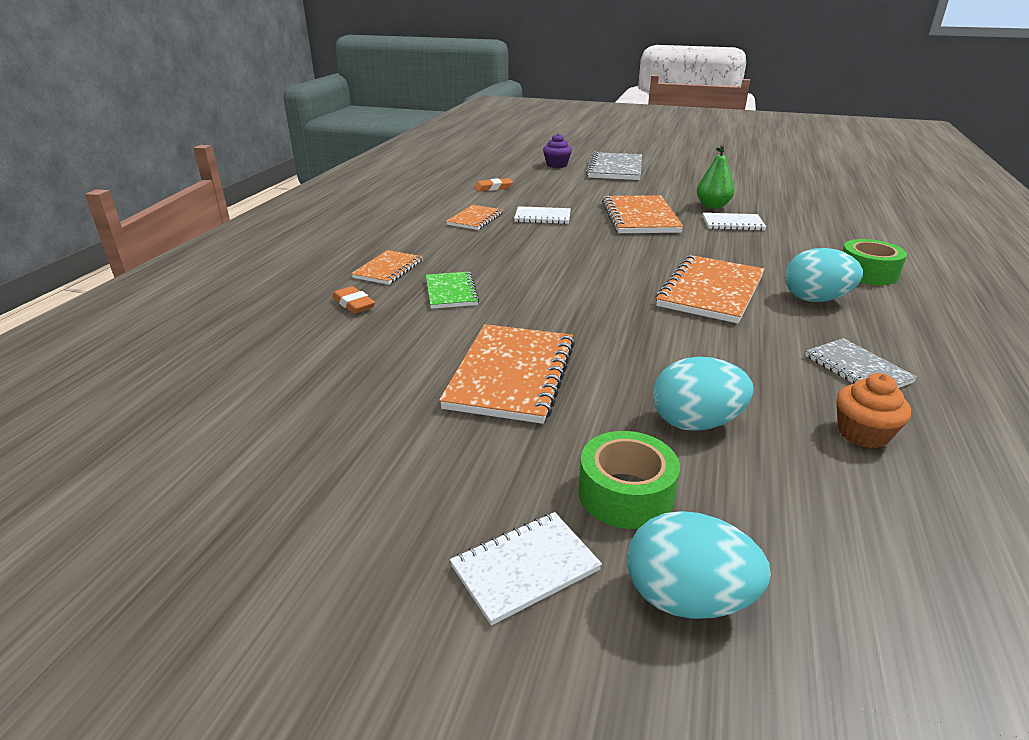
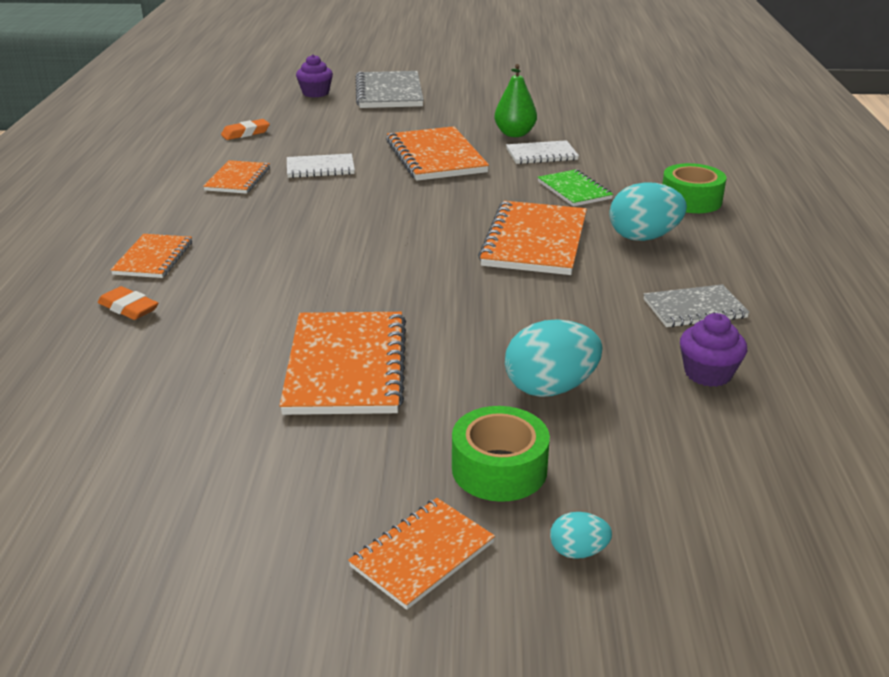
camera: 15 degrees left, 0 degrees up
green notebook [426,272,479,309] -> green notebook moved to [538,169,613,207]
white notebook [450,512,602,625] -> orange notebook [348,498,495,610]
turquoise egg [627,511,771,619] -> turquoise egg [550,512,612,559], size x0.49
grey notebook [805,338,917,388] -> grey notebook turned 60 degrees counterclockwise [643,284,750,327]
orange cupcake [837,373,911,448] -> purple cupcake [680,313,747,387]

